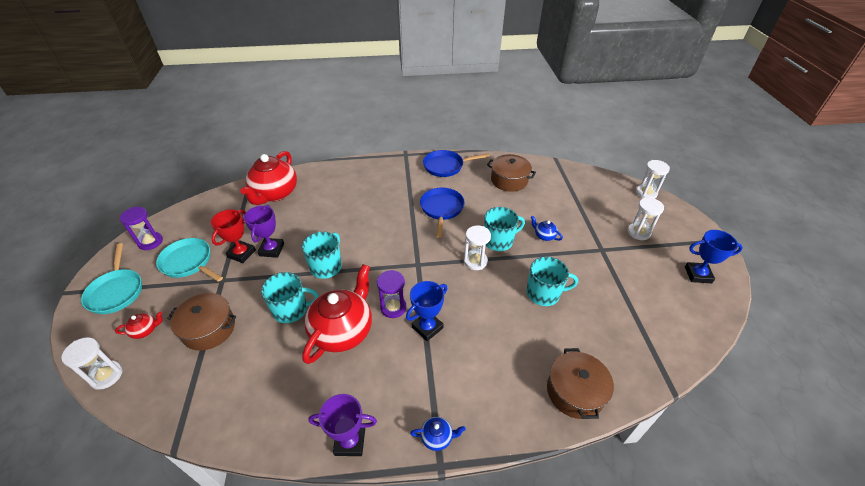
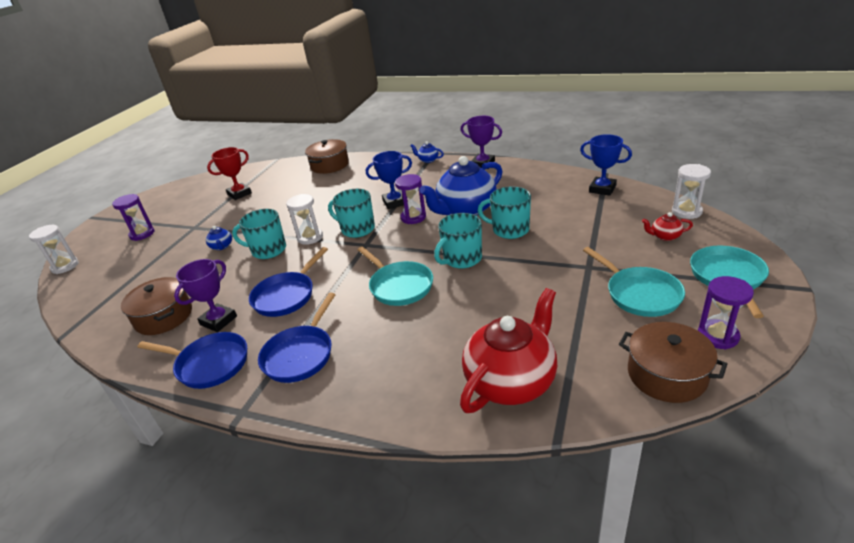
camera: 150 degrees left, 10 degrees down
brown pot [167,293,236,351] -> brown pot moved to [619,322,727,403]
red trophy [211,209,256,263] -> red trophy moved to [207,147,252,200]
purple trophy [244,205,284,258] -> purple trophy moved to [174,259,237,332]
red teapot [302,264,372,364] -> blue teapot [419,156,503,216]
turquoise mug [527,257,578,306] -> turquoise mug moved to [328,189,375,238]
white hourglass [628,198,664,240] -> purple hourglass [112,194,154,241]
blue trophy [685,230,743,283] -> blue trophy moved to [580,134,632,196]
none -> blue pan [258,292,336,383]
none -> turquoise pan [357,246,433,306]

